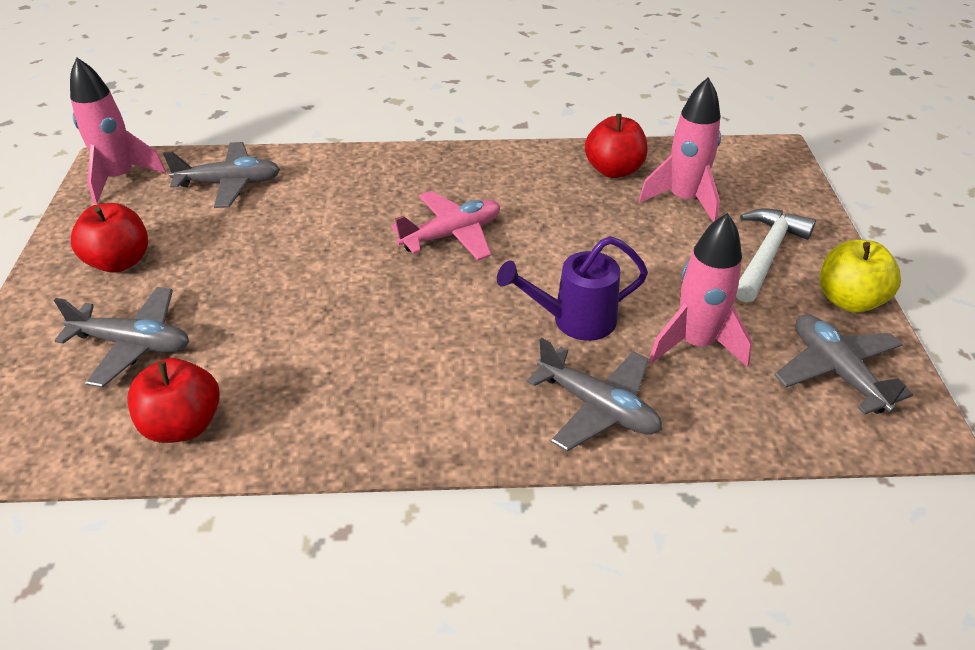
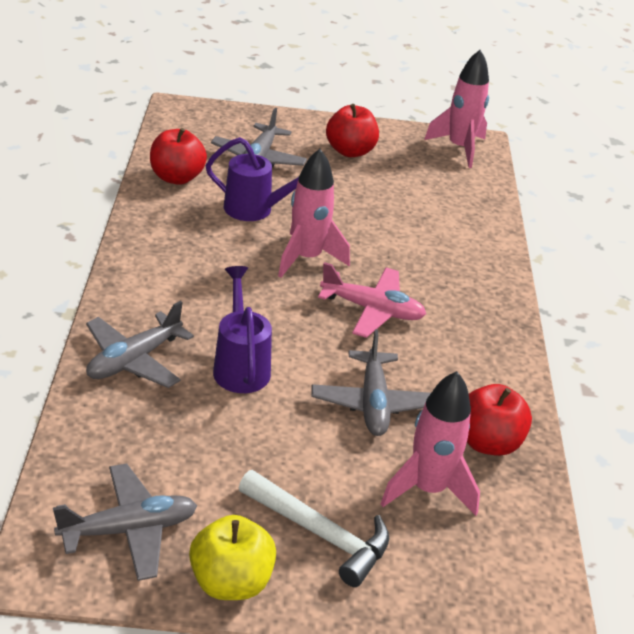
camera: 90 degrees right, 5 degrees down
grey plane [163,142,280,208] -> grey plane moved to [312,329,431,436]
pink plane [391,191,500,260] -> pink plane turned 45 degrees counterclockwise [318,262,426,338]
pink rocket [649,213,752,367] -> pink rocket moved to [278,149,350,277]
none -> purple watering can [206,137,299,221]

